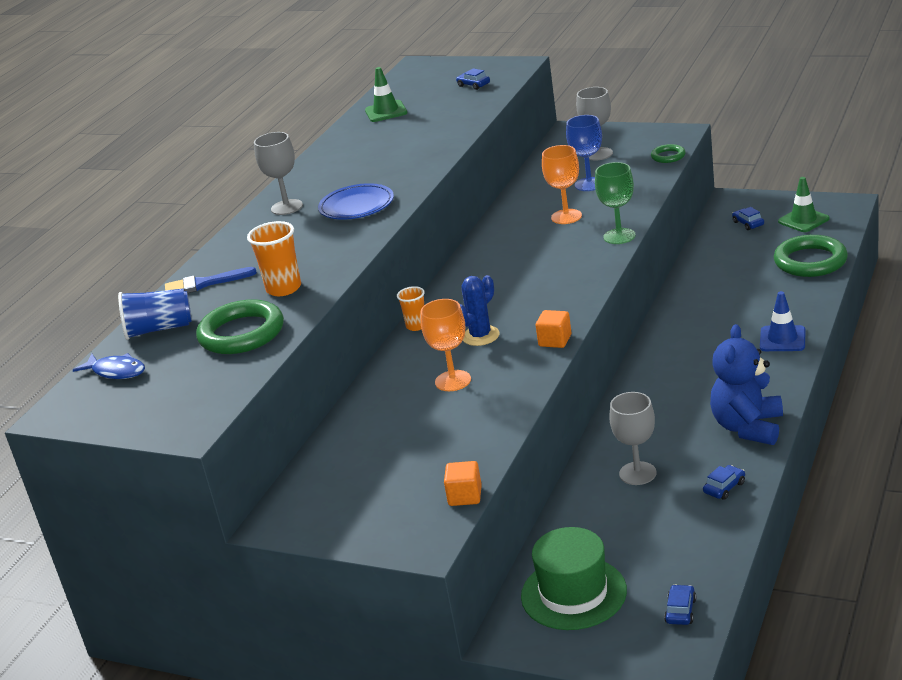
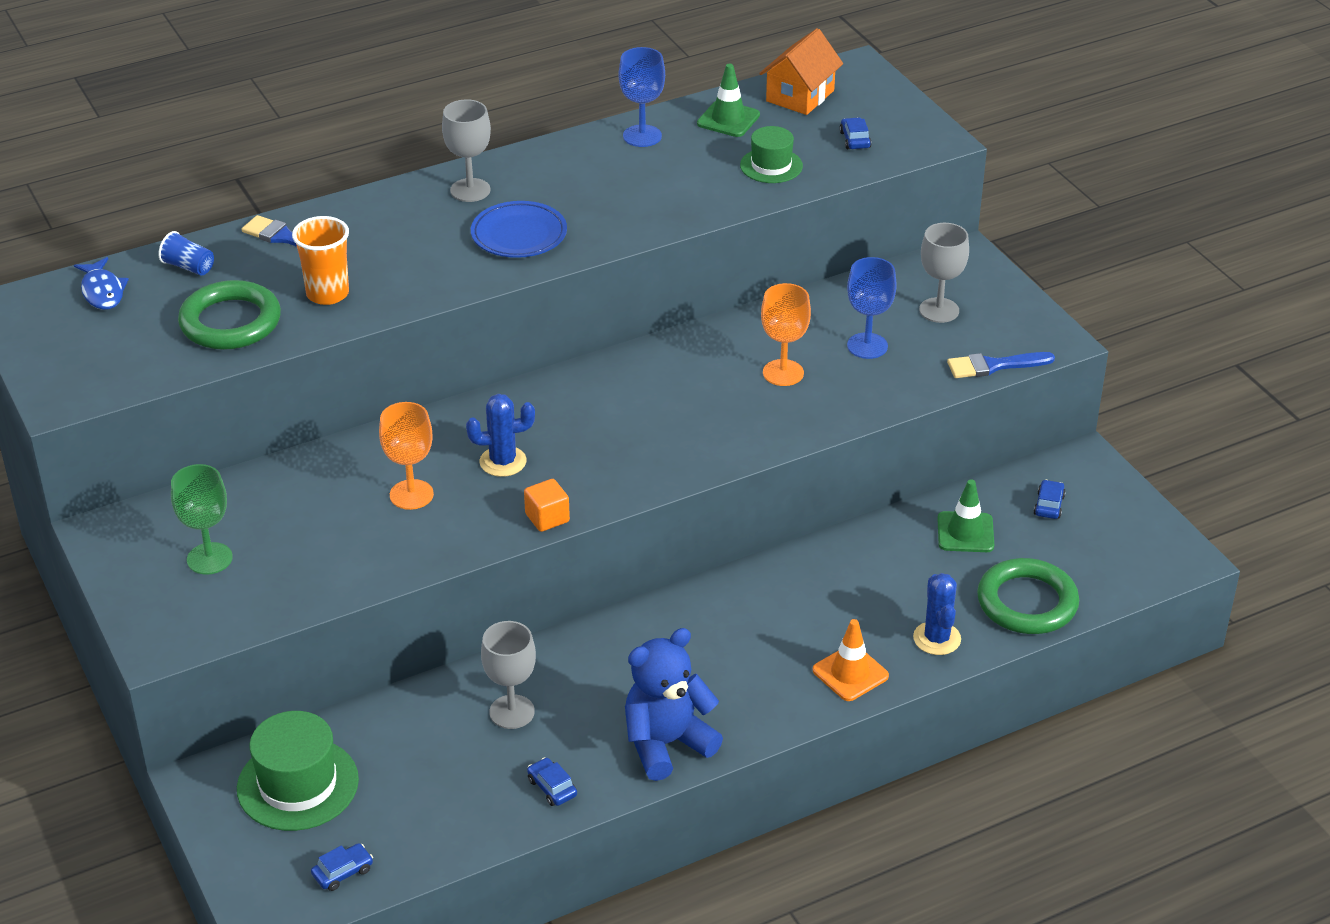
camera: 35 degrees right, 10 degrees up
blue cup [118,288,192,340] -> blue cup [158,231,214,276], size x0.63
orange cup [397,286,425,331] -> none
orange cube [444,461,482,506] -> none
green goblet [595,162,636,244] -> green goblet moved to [171,464,233,575]
green ring [651,144,686,163] -> blue brush [947,352,1055,378]
blue car [703,465,745,500] -> blue car turned 120 degrees counterclockwise [527,757,577,806]
blue traffic cone [760,291,806,351] -> orange traffic cone [813,619,889,701]
green traffic cone [778,177,829,232] -> green traffic cone moved to [937,479,994,552]
none -> blue goblet [618,47,665,147]
none -> green hat [740,126,803,183]
none -> orange house [759,28,843,115]
none -> blue cactus [913,573,961,655]

